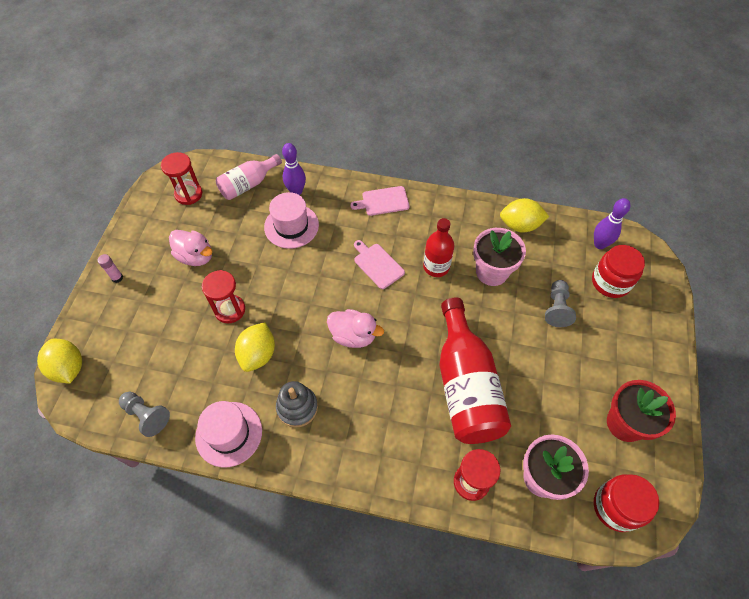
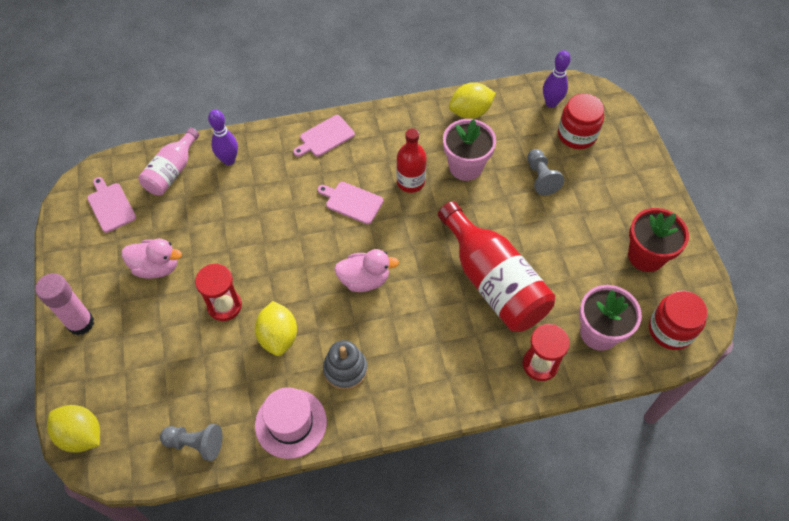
camera: 25 degrees left, 0 degrees up
pink glue stick [98,254,123,283] -> pink glue stick [35,273,94,335], size x2.01
red hourglass [161,152,202,205] -> pink cutting board [87,177,136,233]
pink hat [264,192,319,249] -> none

